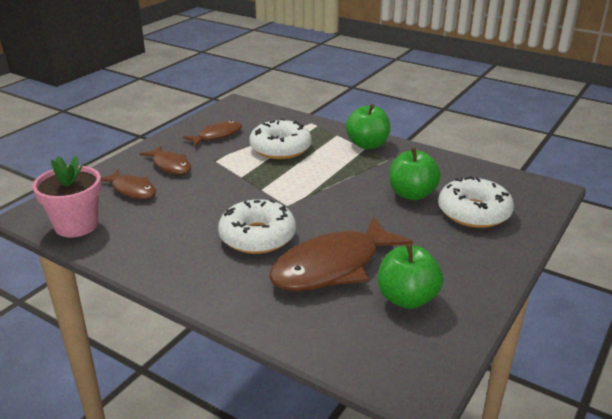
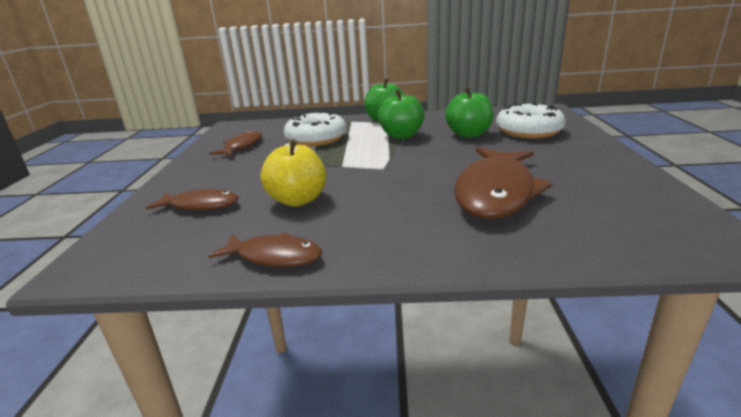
camera: 30 degrees left, 5 degrees down
pink flower pot [32,156,102,238] -> none
brown fish [140,146,191,174] -> brown fish moved to [208,232,322,267]
white donut [218,199,296,254] -> none
green apple [378,244,443,309] -> green apple moved to [378,90,425,139]
none -> yellow apple [260,139,326,207]

